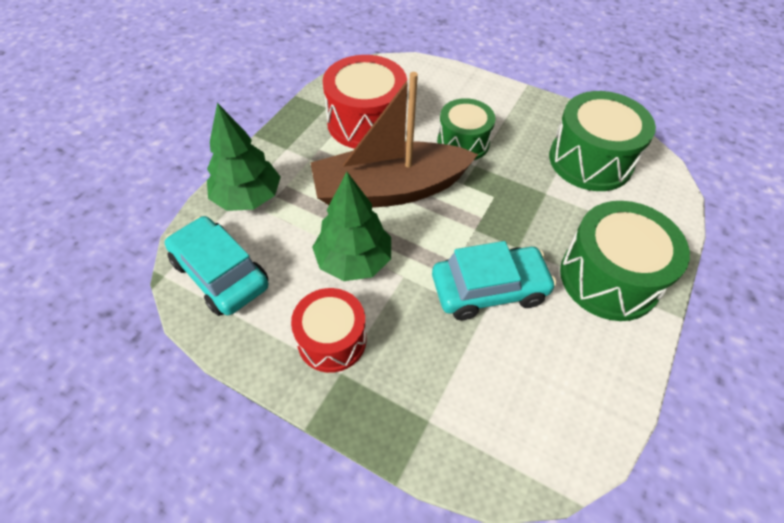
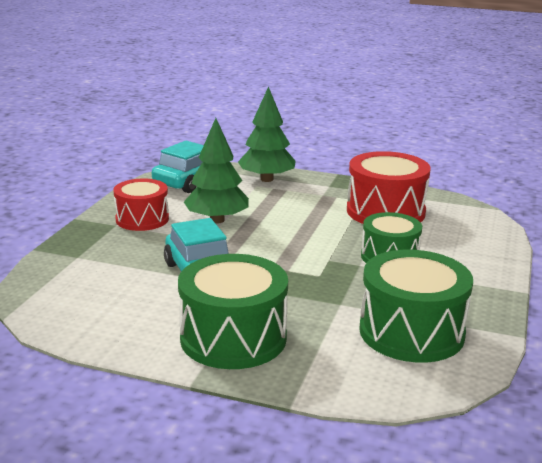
camera: 80 degrees right, 30 degrees down
brown boat [311,72,478,208] -> none

